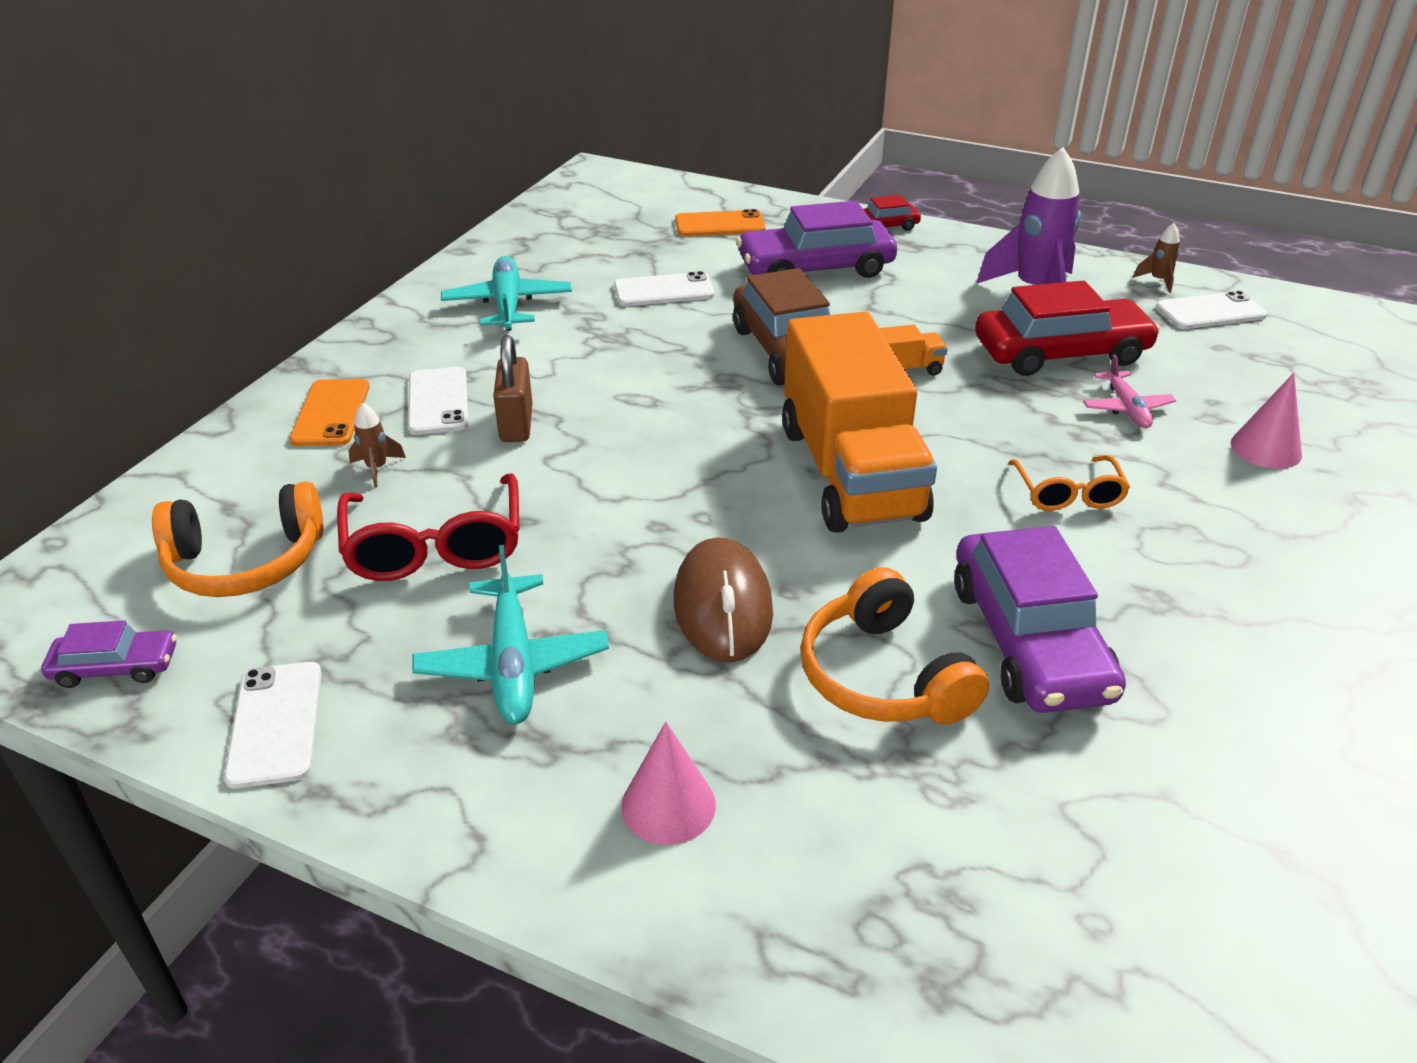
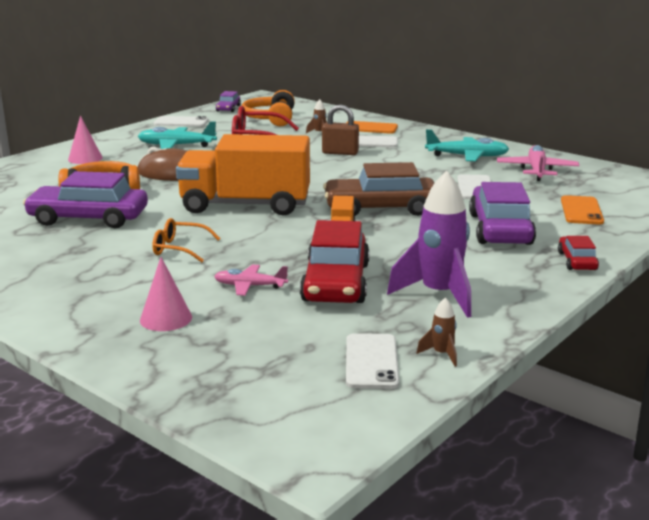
camera: 105 degrees right, 15 degrees down
none -> pink plane [497,145,579,181]

